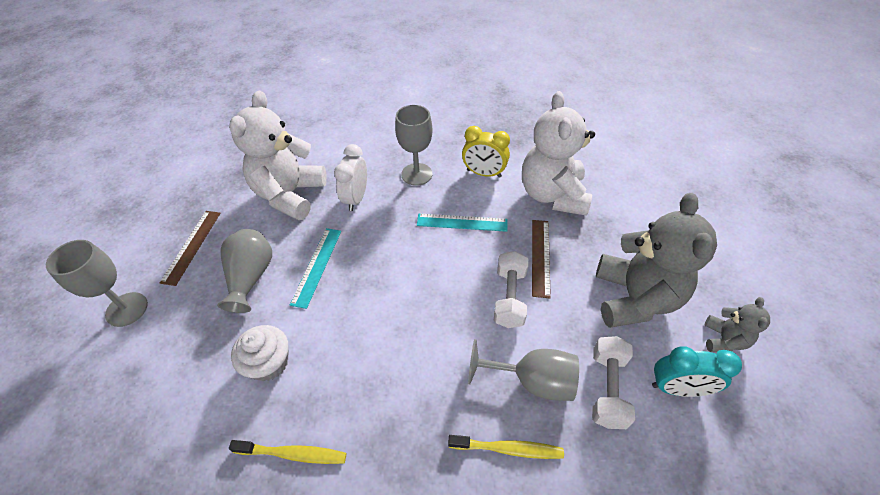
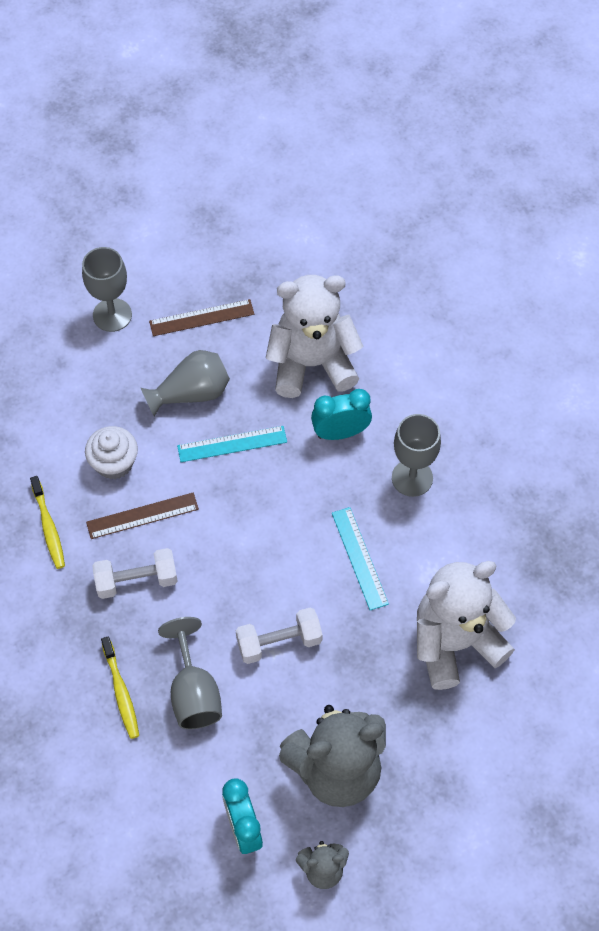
camera: 65 degrees right, 10 degrees up
white clock [334,144,367,211] -> turquoise clock [311,389,372,440]
yellow clock [462,126,510,178] -> none
brown ruler [532,220,551,298] -> brown ruler moved to [86,493,199,539]
white dumbbell [592,336,635,429] -> white dumbbell moved to [92,548,178,599]

